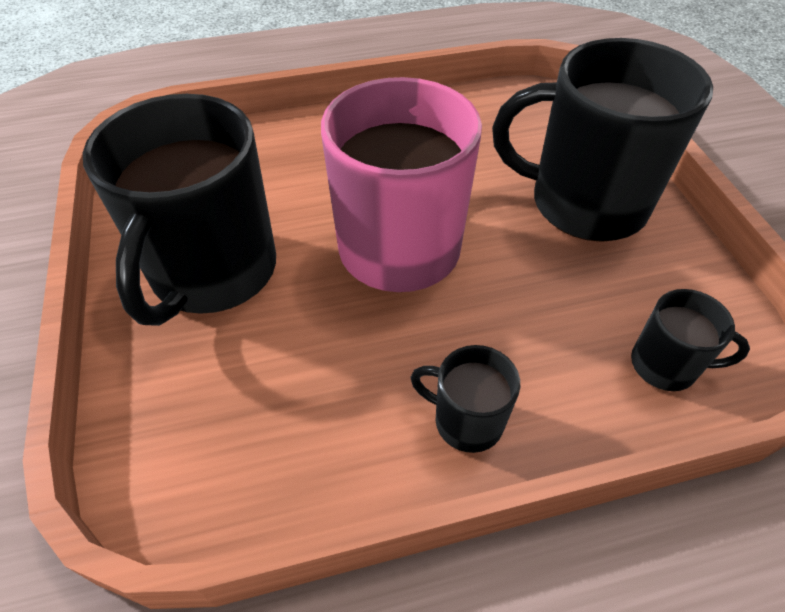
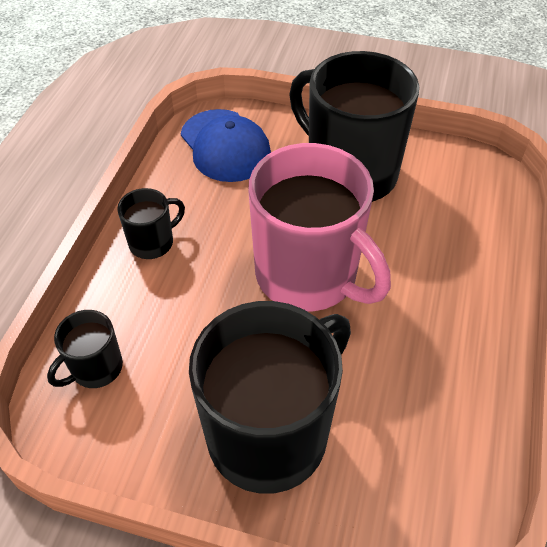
camera: 120 degrees right, 0 degrees up
none -> blue cap [181,109,271,182]

